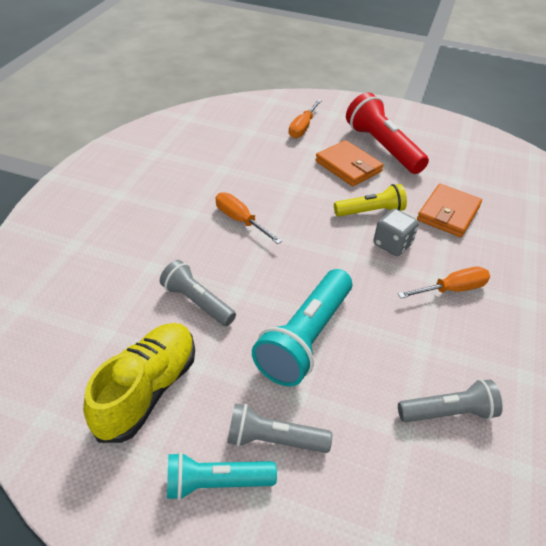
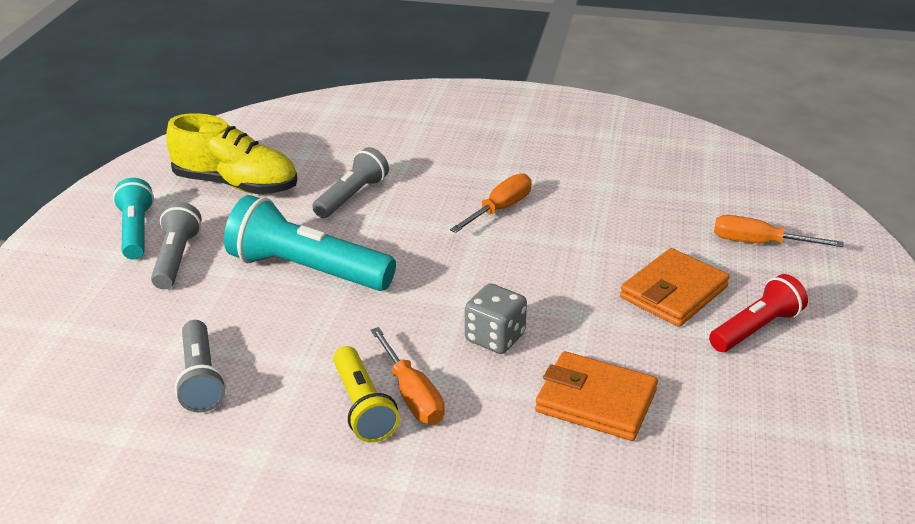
camera: 85 degrees right, 10 degrees down
yellow flashlight [334,184,407,217] -> yellow flashlight moved to [333,346,400,442]
red flashlight [346,92,429,174] -> red flashlight [709,274,808,352], size x0.62

